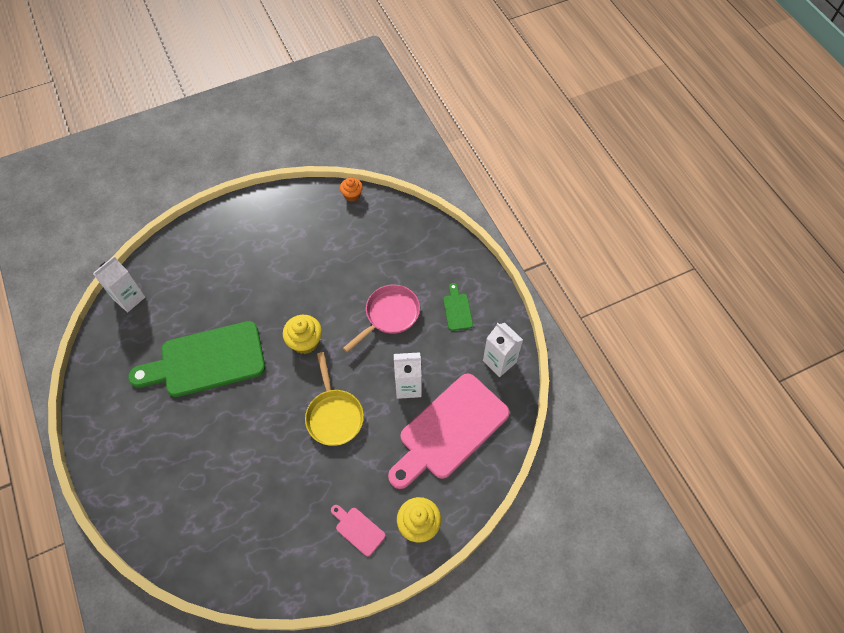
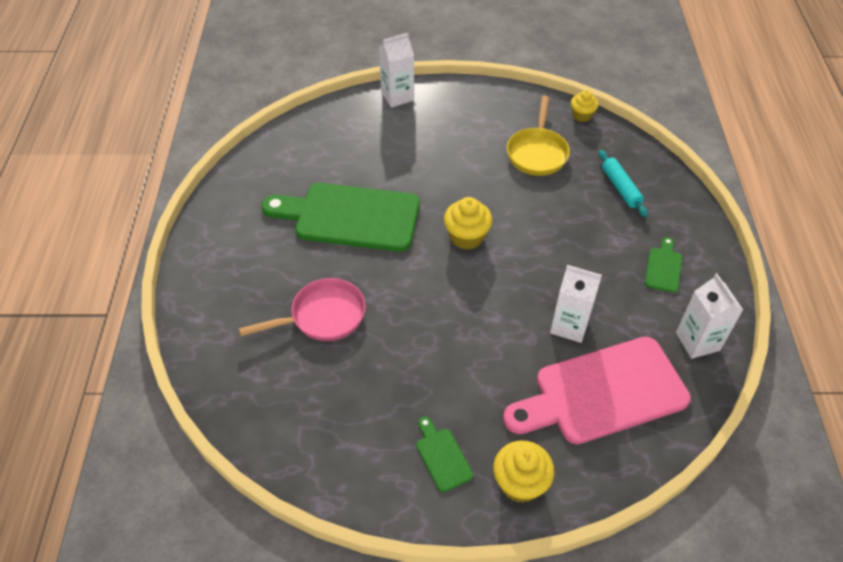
camera: 25 degrees right, 10 degrees down
white carton [93,256,145,312] -> white carton moved to [379,33,414,107]
yellow pan [305,352,364,446] -> yellow pan moved to [507,96,570,176]
pink cutting board [331,505,386,556] -> green cutting board [416,417,473,492]
orange cupcake [340,177,363,202] -> yellow cupcake [571,90,599,122]
pink pan [343,285,420,353] -> pink pan moved to [239,278,366,341]
none -> turquoise rolling pin [598,150,648,217]

